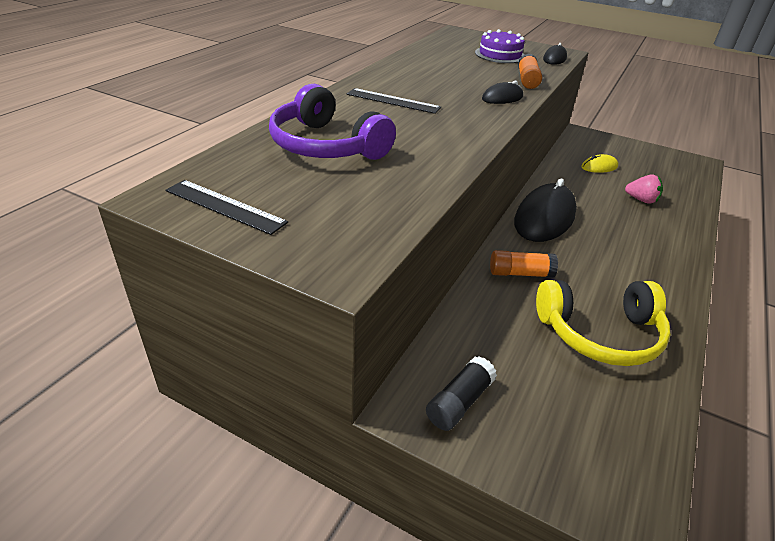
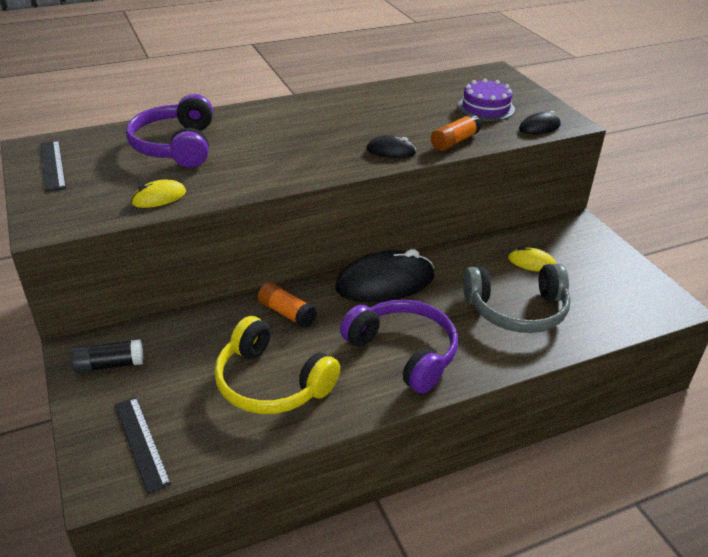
camera: 40 degrees right, 0 degrees up
black ruler [347,88,441,114] -> black ruler moved to [115,397,171,494]
pink strawberry [625,174,663,204] -> grey headphones [463,264,571,333]
none -> yellow mouse [131,179,186,208]
none -> purple headphones [340,299,458,393]

